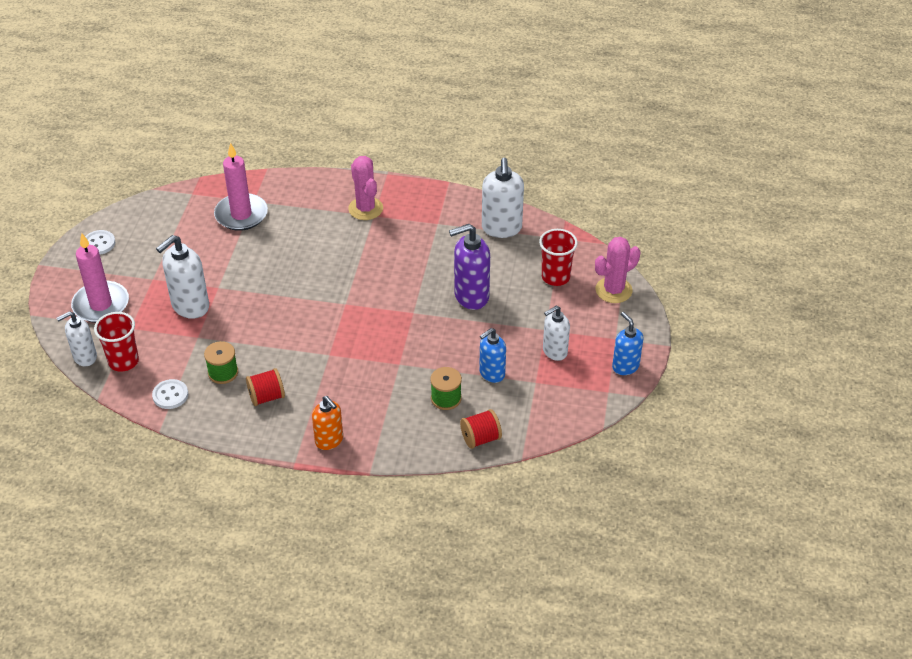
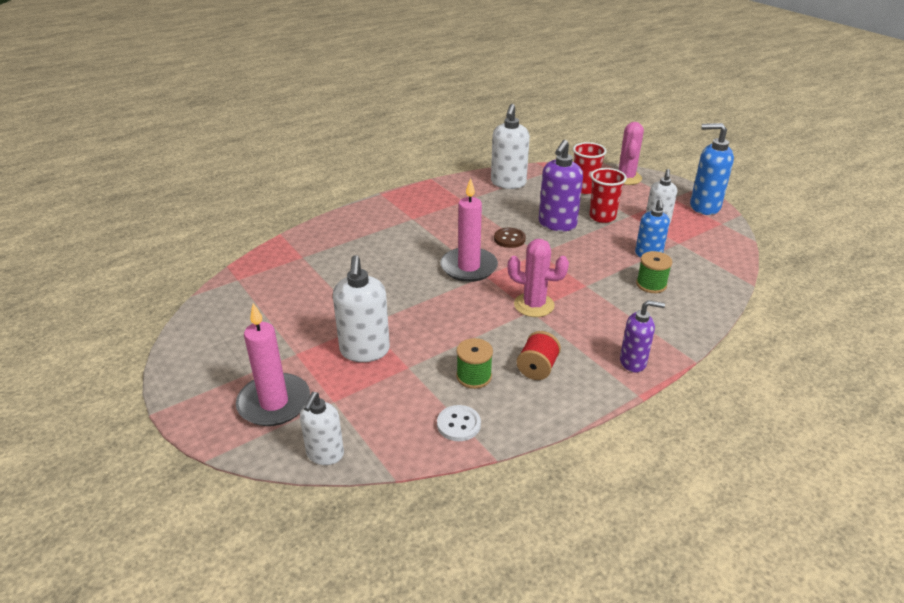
camera: 45 degrees left, 10 degrees down
white button [85,230,115,255] -> none
red cup [94,312,139,372] -> red cup moved to [589,168,627,223]
pink candle [214,143,268,231] -> pink candle moved to [440,178,498,282]
orange soap dispenser [312,396,343,450] -> purple soap dispenser [620,300,665,373]
pink cactus [348,156,383,220] -> pink cactus moved to [508,239,569,317]
red spool [460,409,502,449] -> none
white soap dispenser [482,158,524,238] -> white soap dispenser turned 60 degrees clockwise [491,104,530,189]
blue soap dispenser [612,312,643,375] -> blue soap dispenser [690,123,734,215], size x1.53
none -> brown button [494,228,526,248]

